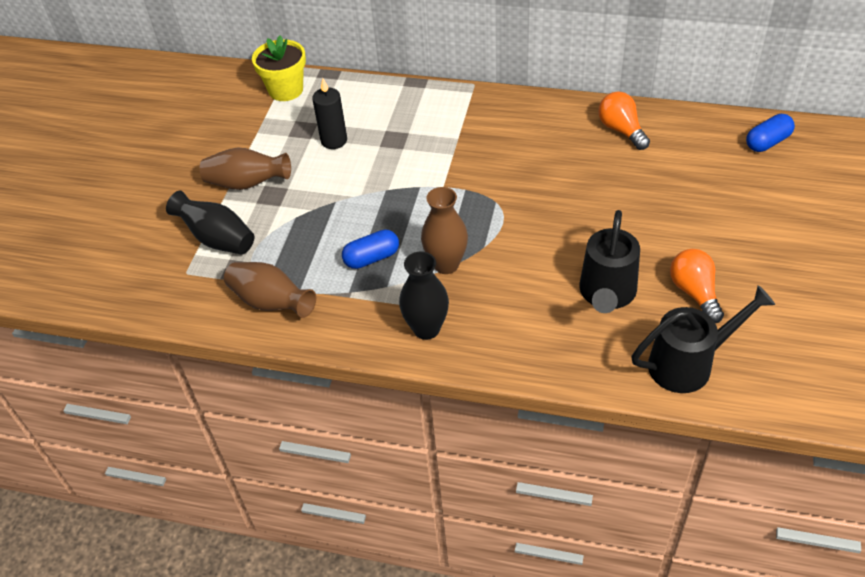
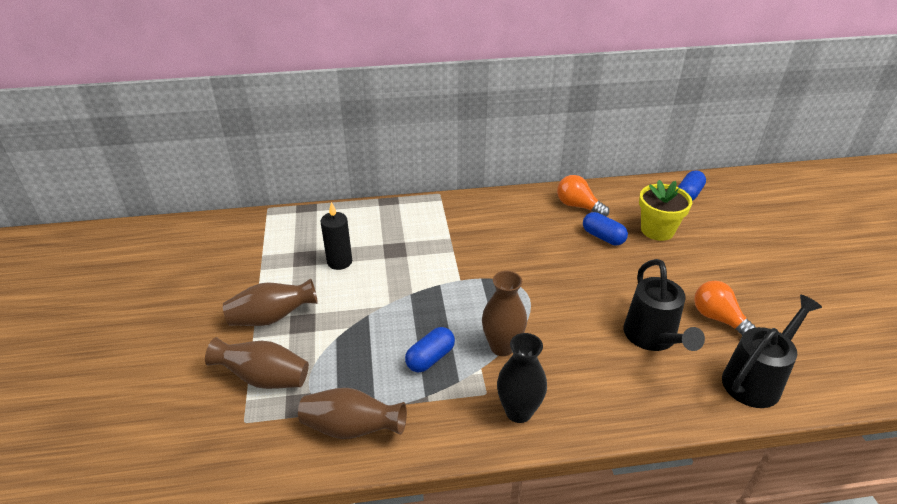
camera: 25 degrees left, 10 degrees down
black vase [166,191,255,255] -> brown vase [205,337,309,389]
yellow flower pot [252,35,306,101] -> yellow flower pot moved to [639,180,692,241]
none -> blue capsule [583,212,628,245]

